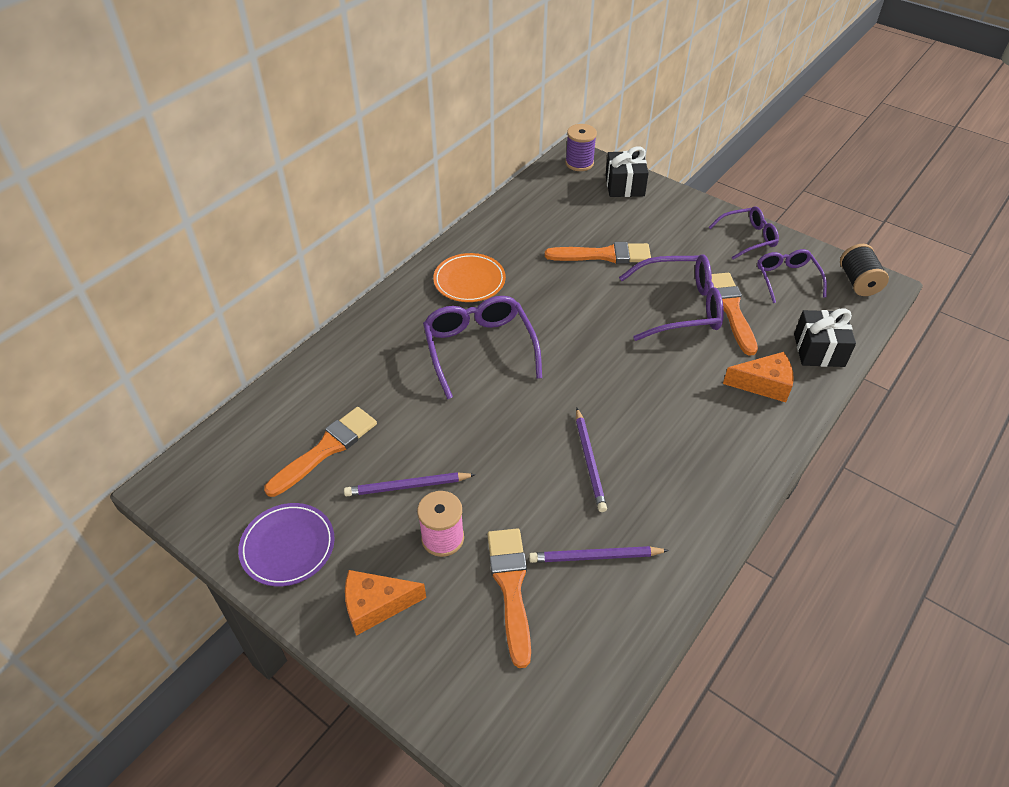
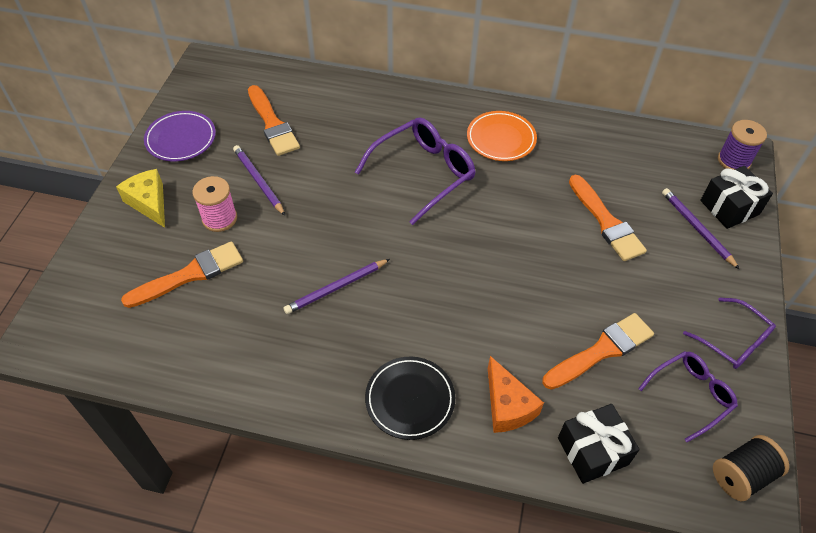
camera: 65 degrees right, 5 degrees up
orange brush [264,407,377,497] -> orange brush turned 45 degrees clockwise [248,85,300,156]
orange cheese [345,570,426,636] -> yellow cheese [116,169,165,228]
purple pencil [529,546,669,563] -> purple pencil moved to [662,188,740,270]
purple glasses [619,254,724,341] -> none
none -> black plate [365,357,455,440]

